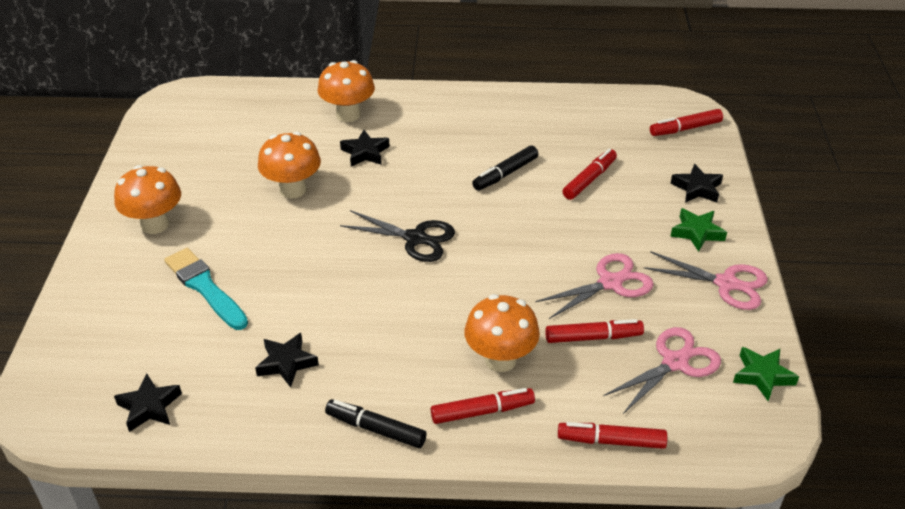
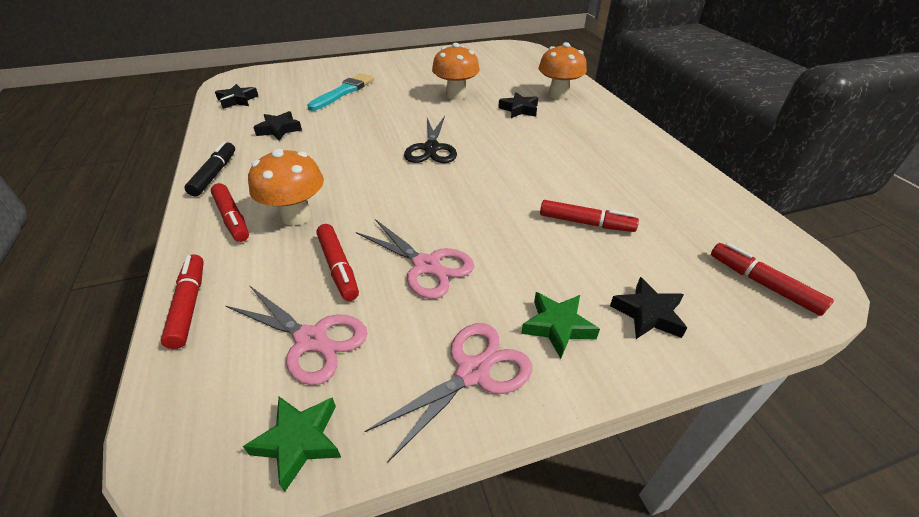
camera: 70 degrees right, 0 degrees up
orange mushroom [114,165,181,234] -> none
black marker [472,146,538,191] -> none
pink scissors [644,251,768,310] -> pink scissors turned 135 degrees counterclockwise [364,323,532,463]

